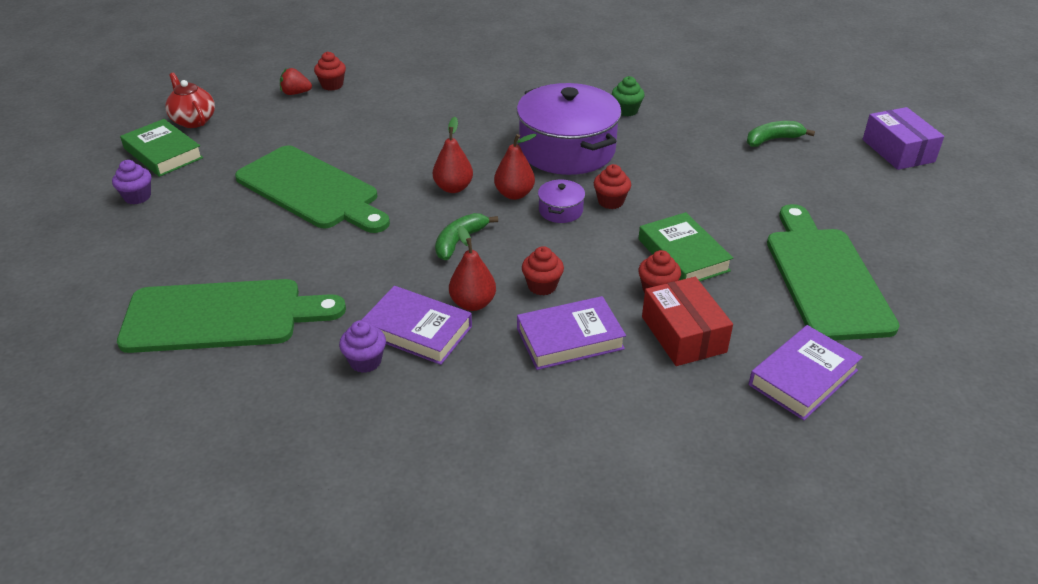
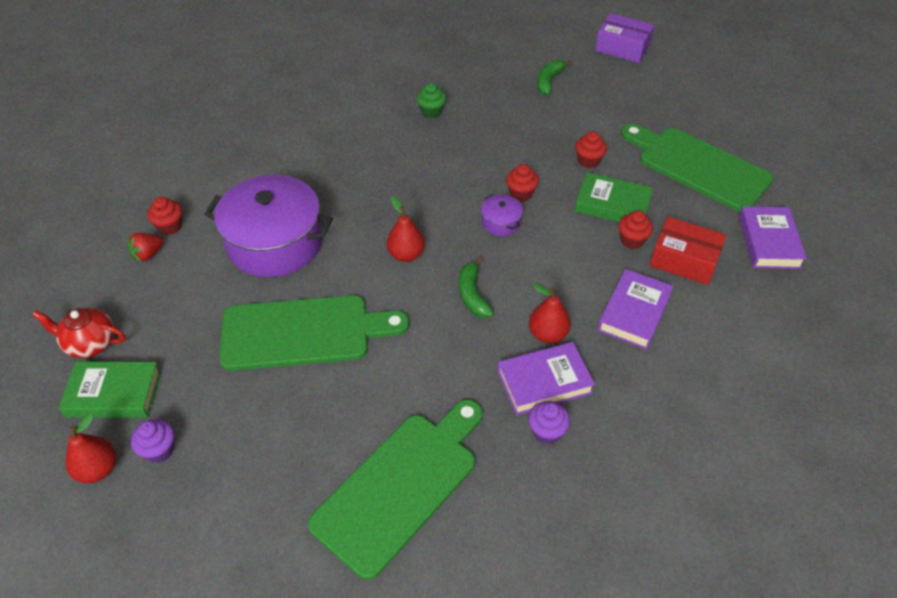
camera: 45 degrees left, 10 degrees up
red pear [494,134,537,200] -> red pear moved to [65,414,116,483]
purple pot [517,83,622,175] -> purple pot moved to [204,175,333,277]
red cupcake [522,246,564,295] -> red cupcake moved to [575,131,607,168]

